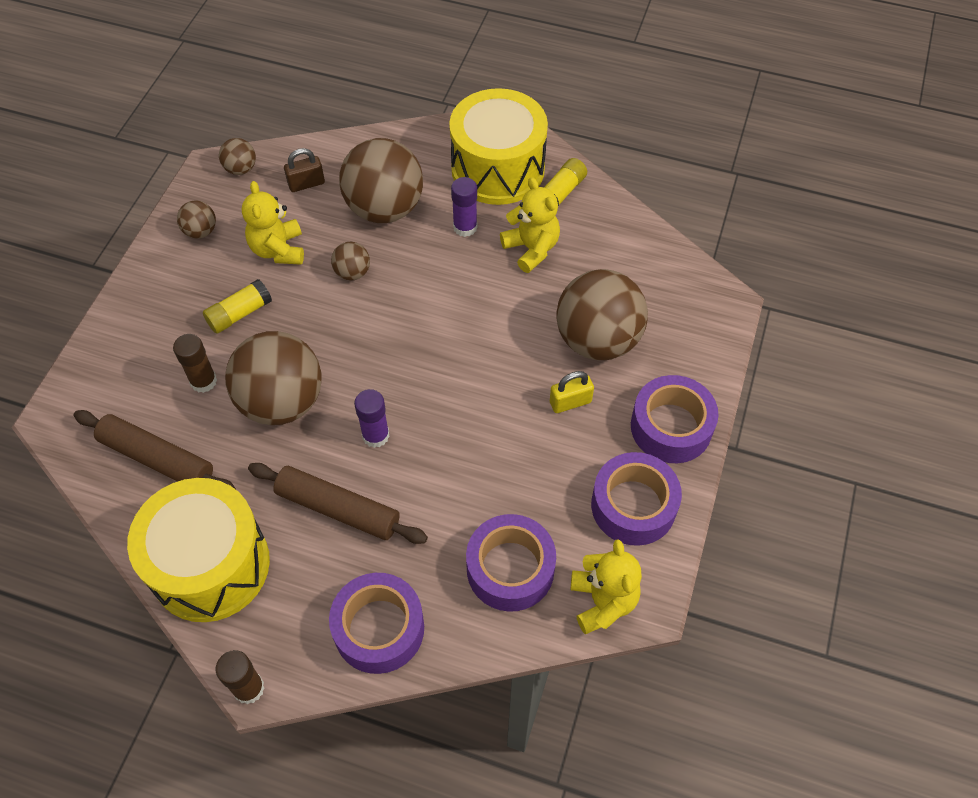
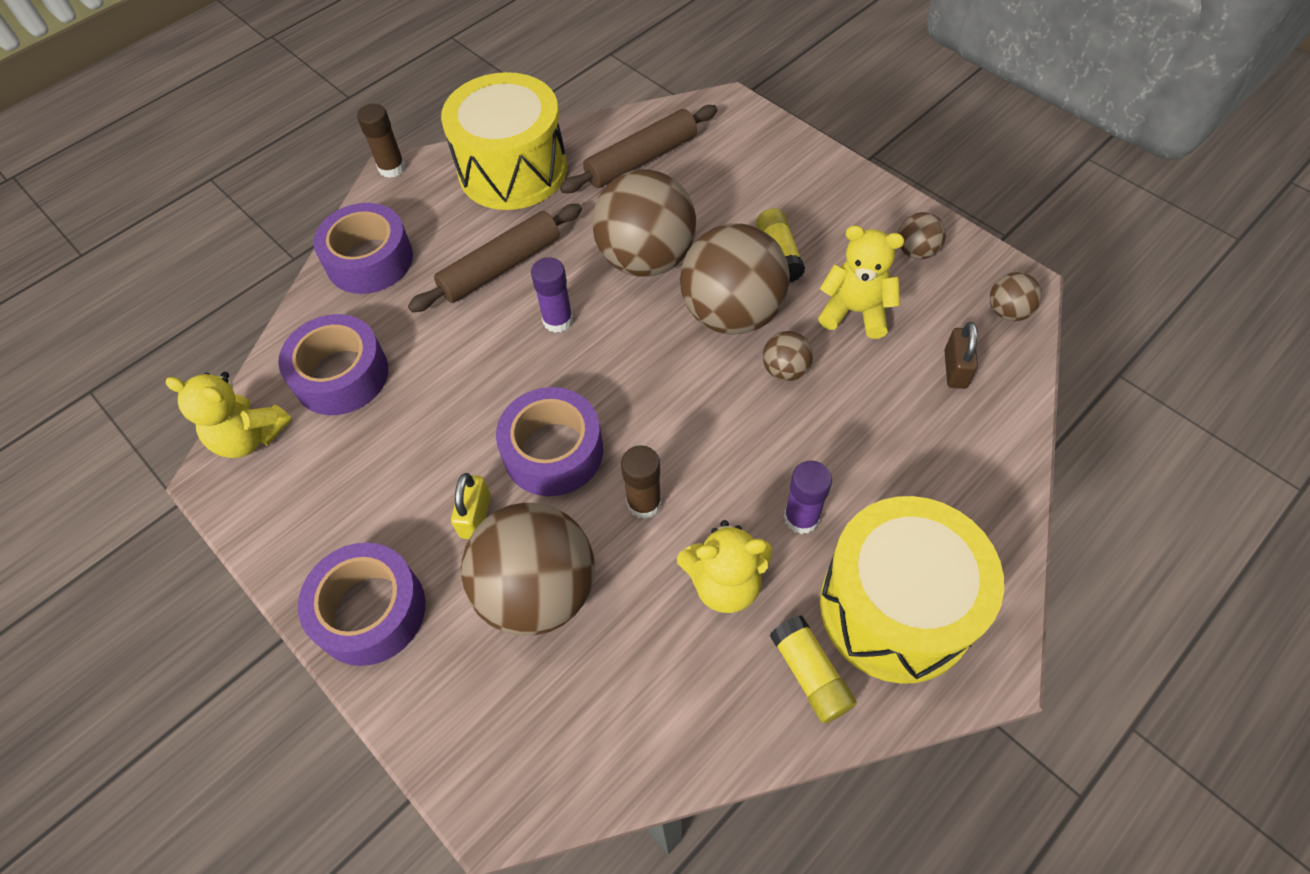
camera: 120 degrees right, 0 degrees up
brown glue stick [173,334,217,393] -> brown glue stick moved to [621,445,662,519]
brown ball [339,138,423,223] -> brown ball moved to [680,224,790,335]
purple tape [591,452,682,546] -> purple tape moved to [496,387,603,496]

